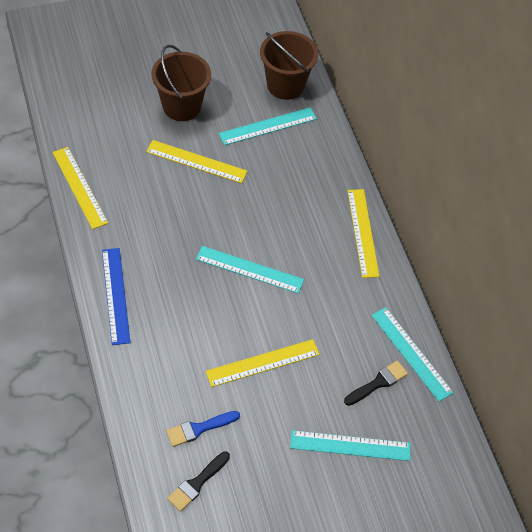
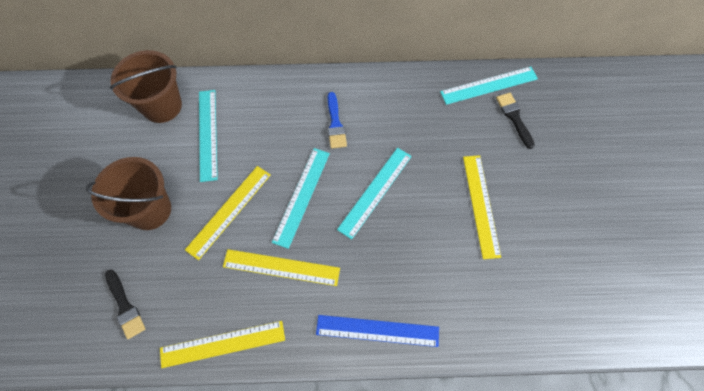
camera: 70 degrees left, 10 degrees up
blue brush [166,411,240,447] -> blue brush moved to [328,92,347,149]
black brush [167,451,230,512] -> black brush moved to [105,269,145,339]
turquoise ruler [290,430,410,461] -> turquoise ruler moved to [272,148,330,249]
yellow ruler [347,189,380,278] -> yellow ruler moved to [223,249,340,286]

